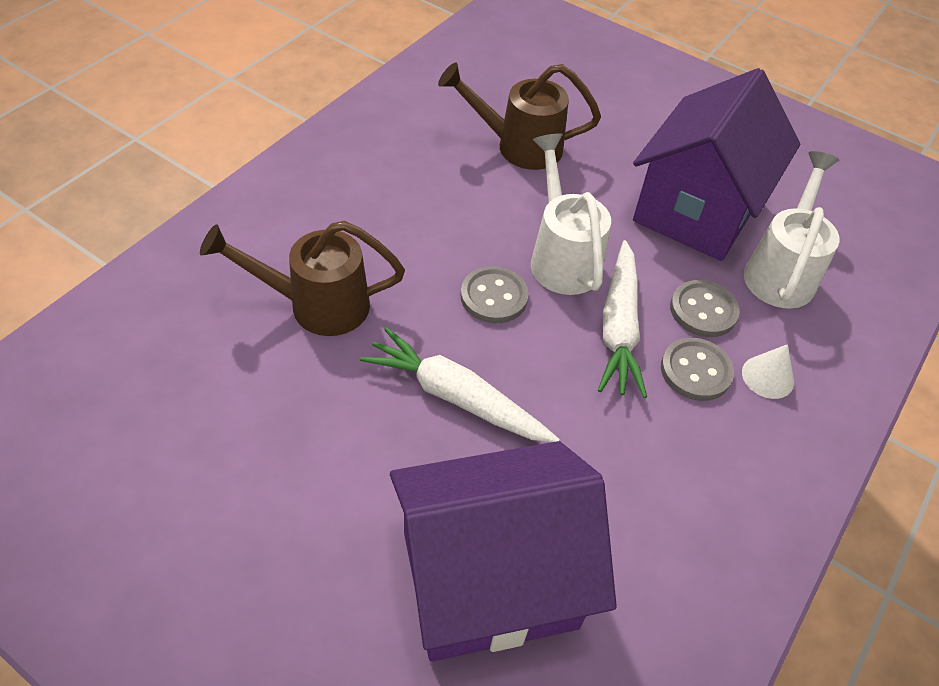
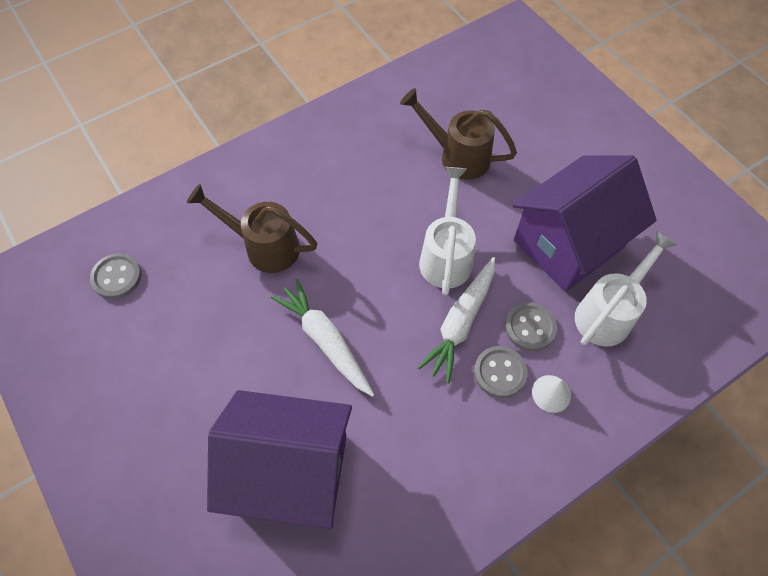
camera: 25 degrees right, 10 degrees up
grey button [461,266,529,323] -> grey button moved to [90,253,142,299]

